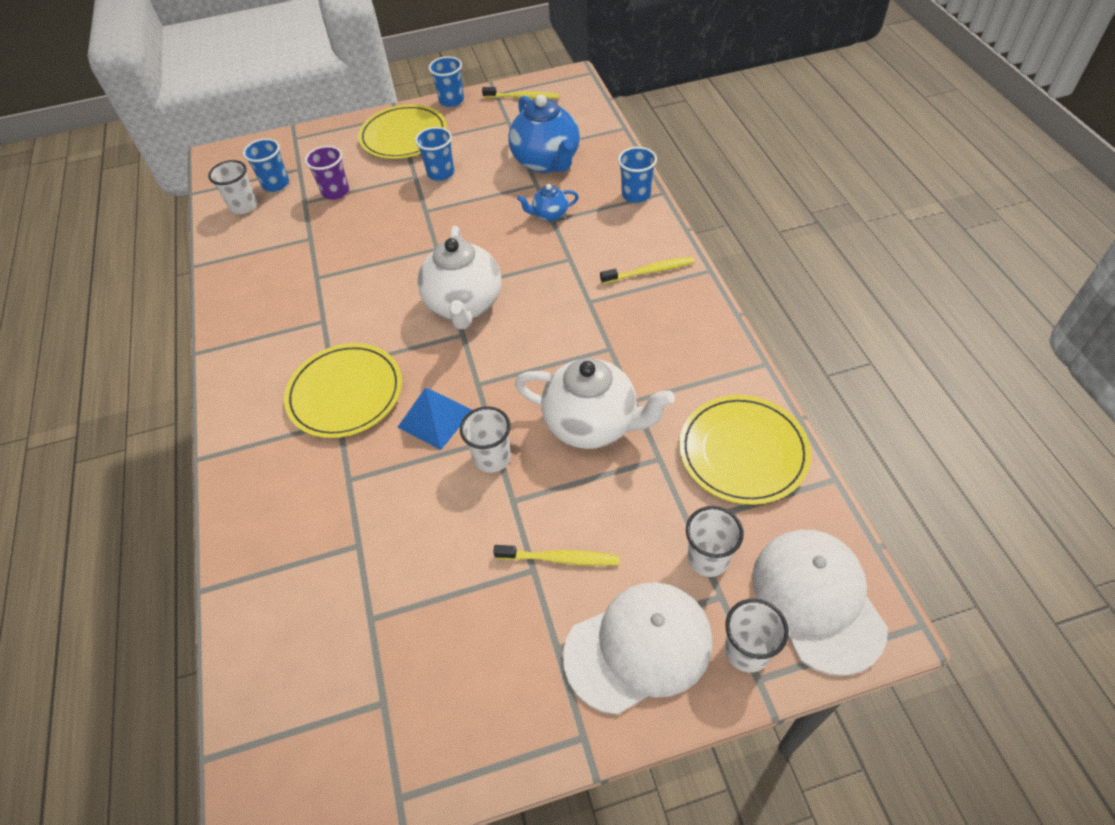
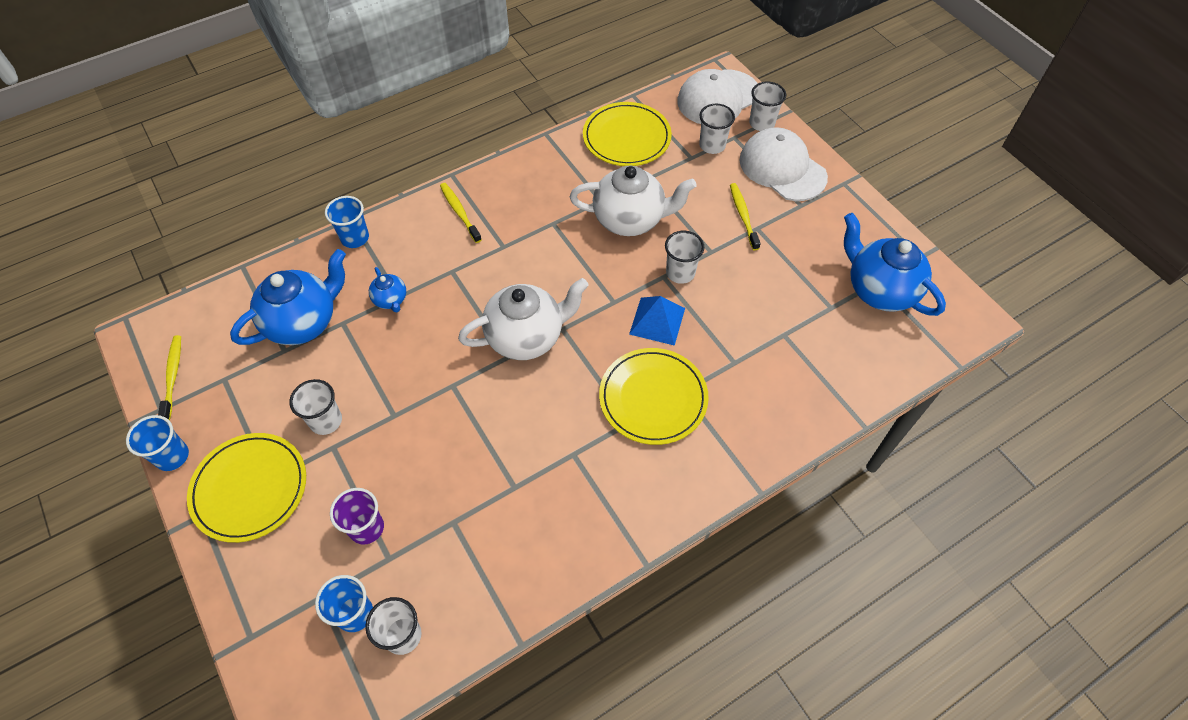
camera: 110 degrees left, 5 degrees up
blue cup [415,127,454,181] -> white cup [289,379,342,435]
white teapot [515,358,675,449] -> white teapot turned 90 degrees clockwise [570,165,697,236]
none -> blue teapot [844,213,946,316]

